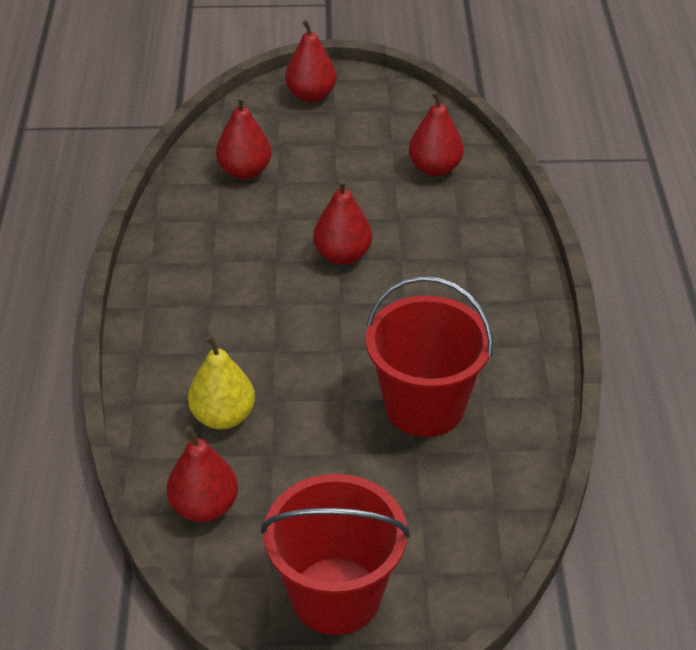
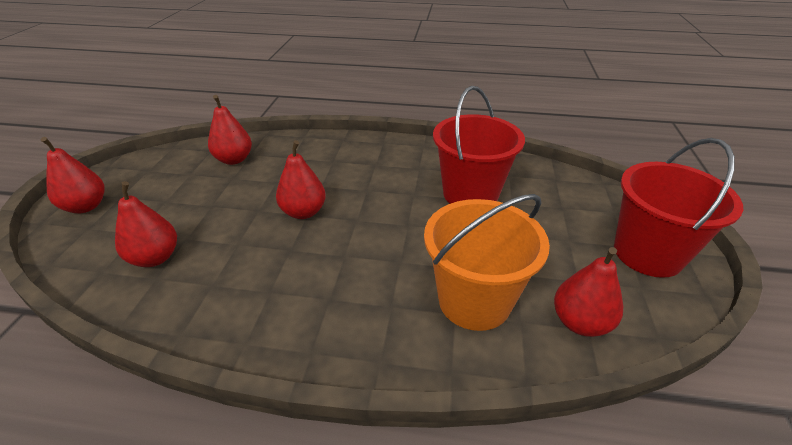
camera: 80 degrees left, 5 degrees down
yellow pear [188,335,255,429] -> orange bucket [424,194,550,331]

